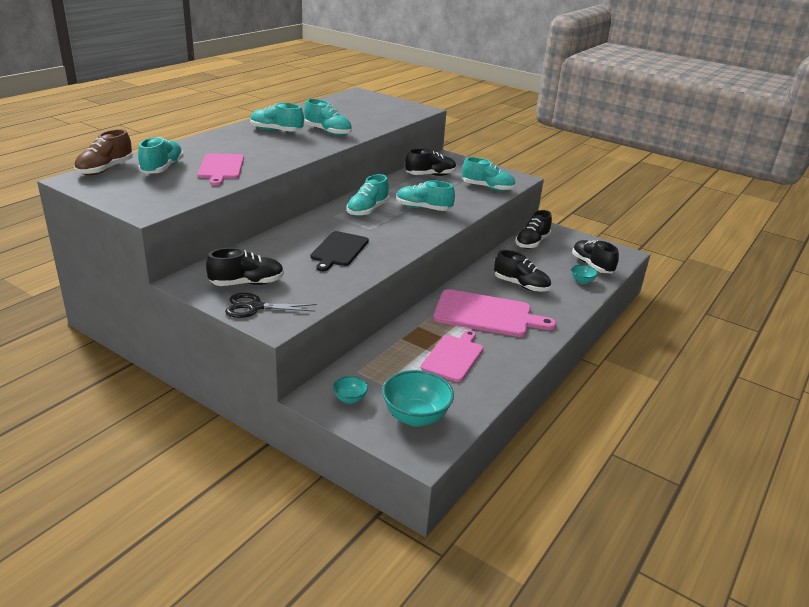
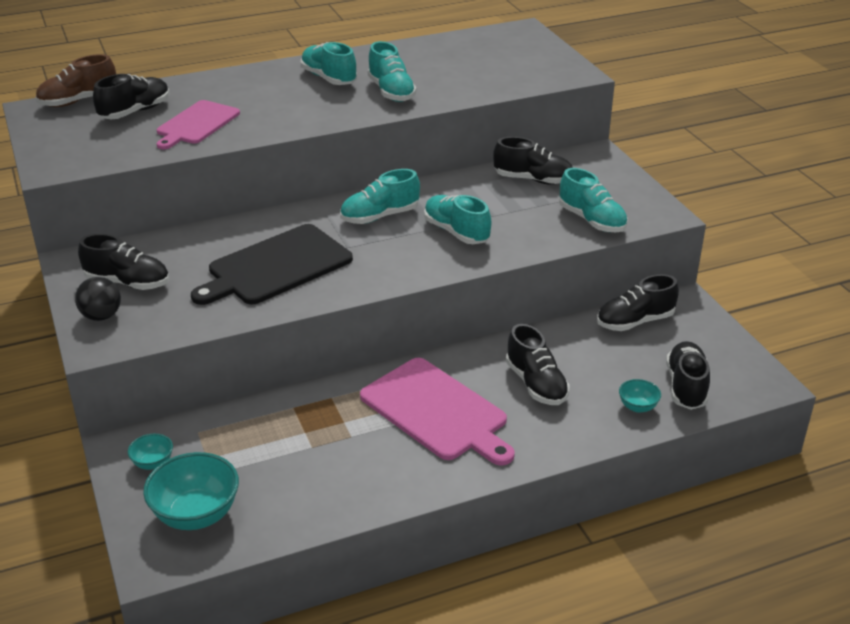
camera: 35 degrees right, 5 degrees up
turquoise shoe [138,137,184,174] -> black shoe [93,74,170,119]
black scissors [225,293,317,318] -> black ball [75,277,121,321]
black cutting board [310,231,369,271] -> black cutting board [191,224,353,305], size x1.51
pink cutting board [421,330,483,382] -> none

